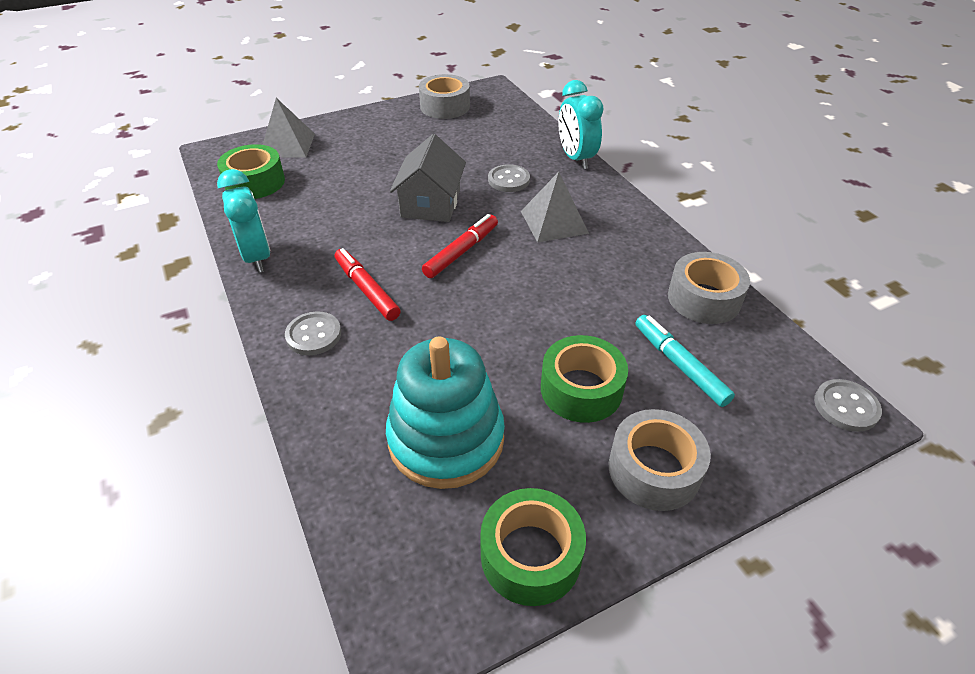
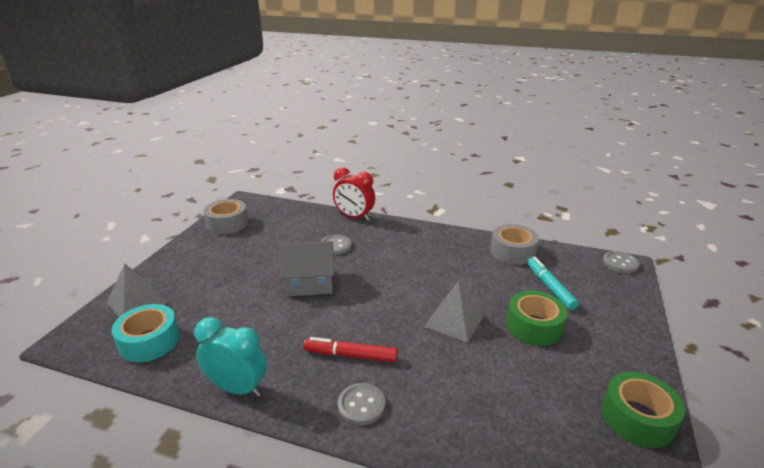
camera: 45 degrees left, 15 degrees down
green tape [217,144,285,199] -> turquoise tape [112,304,180,363]
turquoise stacking toy [386,336,505,489] -> none
grey house [390,134,466,222] -> grey house turned 60 degrees counterclockwise [279,241,334,297]
red marker [422,214,498,278] -> none
grey pyramid [521,172,589,242] -> grey pyramid moved to [424,281,484,343]
turquoise clock [558,80,604,169] -> red clock [333,167,375,221]
grey tape [609,409,711,511] -> none
turquoise marker [635,315,735,407] -> turquoise marker turned 60 degrees clockwise [527,257,579,310]

